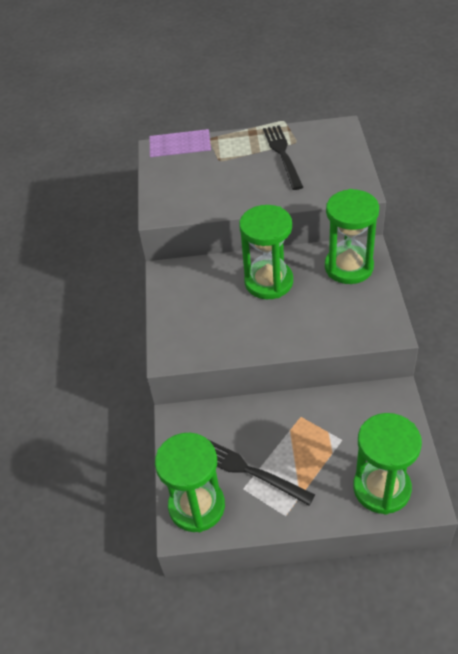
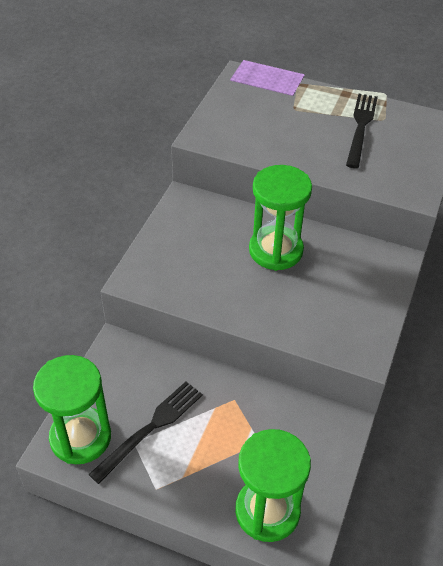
camera: 20 degrees right, 0 degrees up
black fork [210,441,315,505] -> black fork turned 75 degrees clockwise [88,382,203,484]
green hourglass [325,189,379,284] -> none

